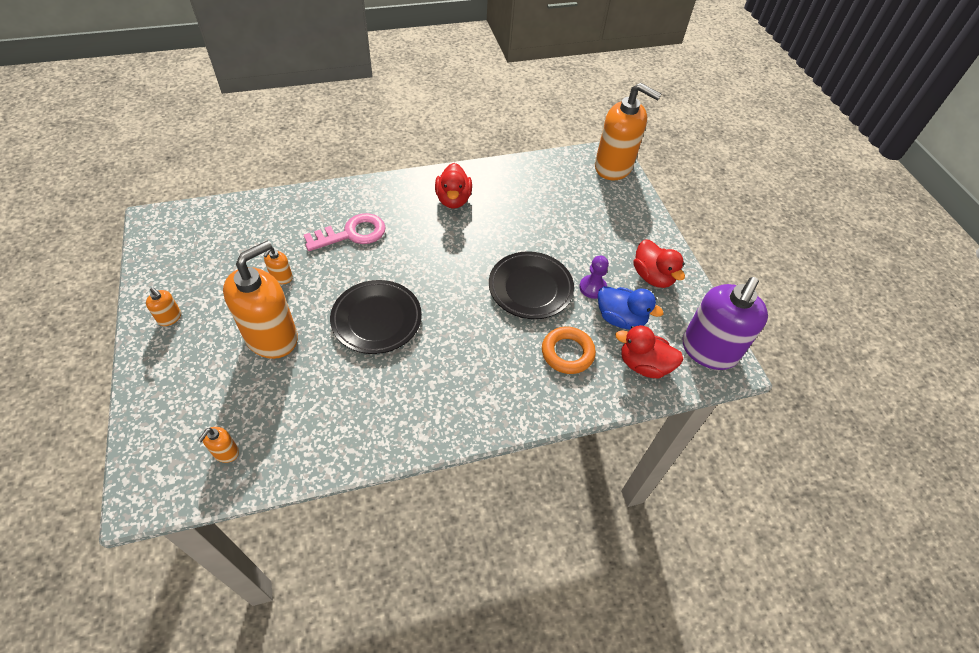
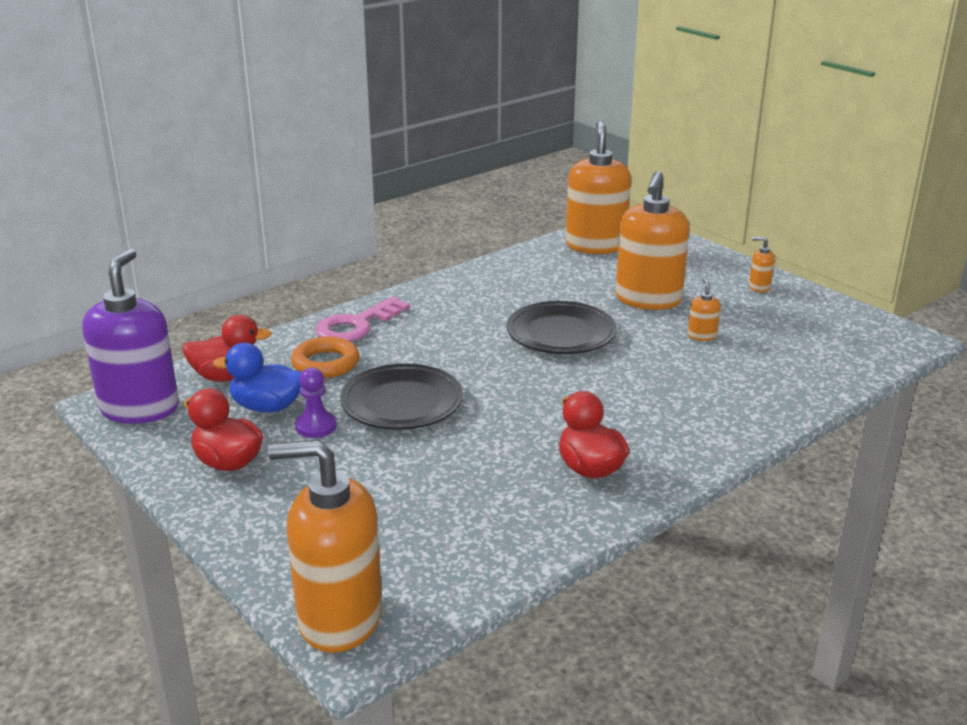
camera: 160 degrees right, 25 degrees down
orange soap dispenser [198,427,239,463] -> orange soap dispenser [566,120,631,254], size x2.43
pink key [304,213,386,251] -> pink key moved to [315,296,410,342]

